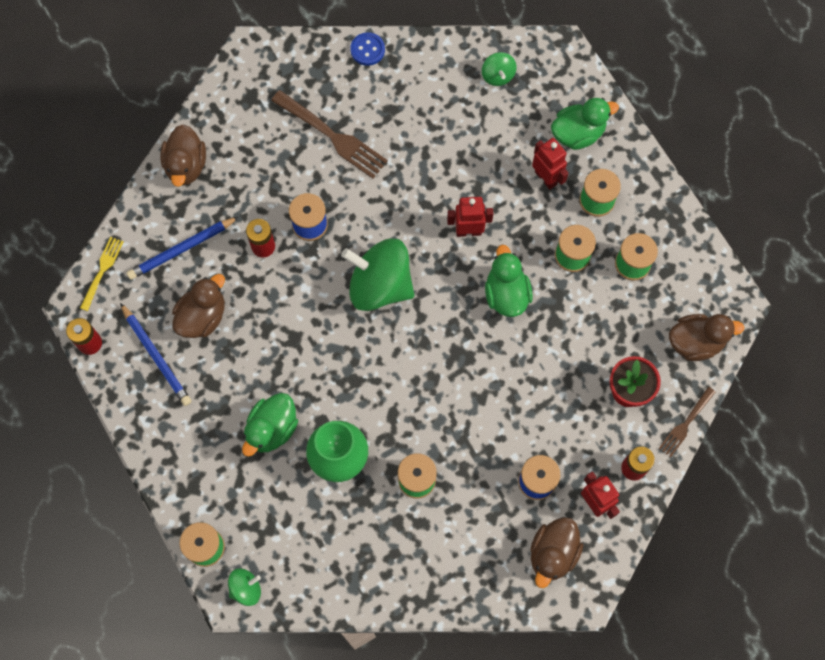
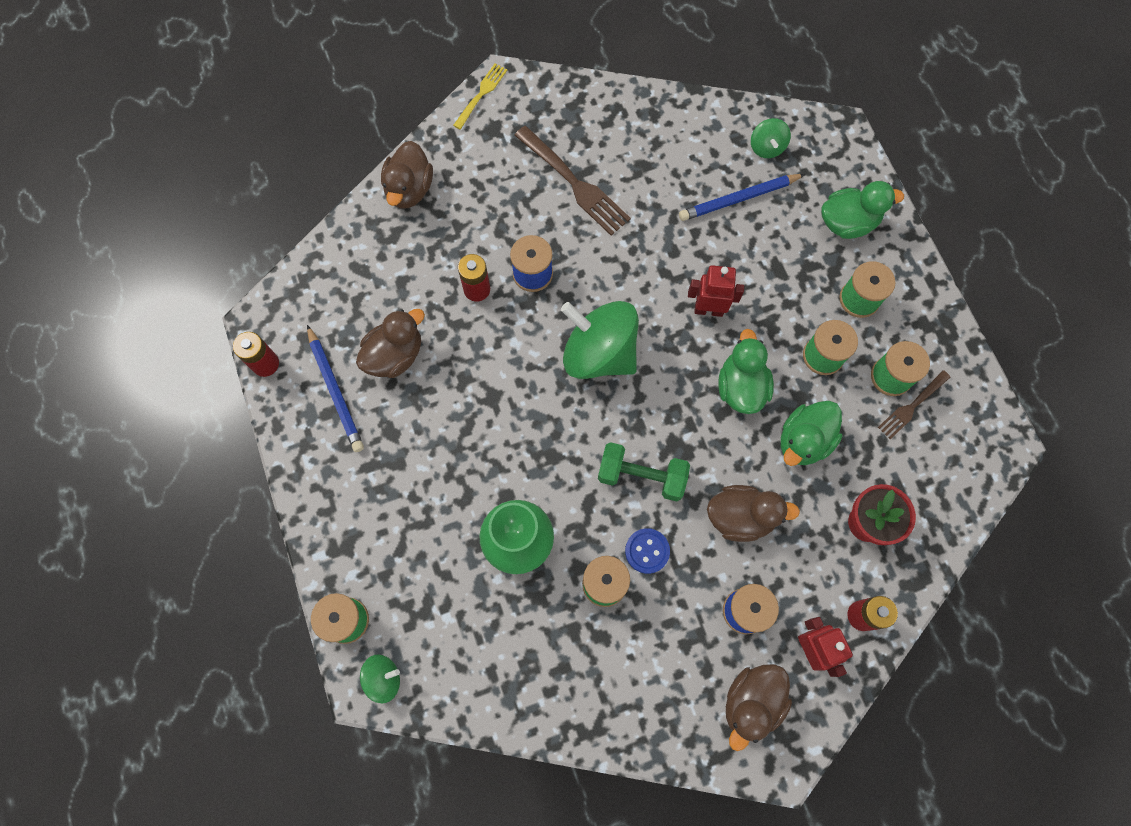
camera: 10 degrees right, 0 degrees up
yellow fork [80,237,123,311] -> yellow fork moved to [453,63,507,130]
blue pencil [127,217,239,280] -> blue pencil moved to [679,174,805,221]
green duck [242,393,298,457] -> green duck moved to [781,401,843,466]
blue button [350,32,385,66] -> blue button moved to [625,528,670,574]
red robot [532,138,568,190] -> none
brown fork [658,387,716,457] -> brown fork moved to [878,370,951,439]
brown duck [669,314,744,361] -> brown duck moved to [707,485,800,542]
none -> green dumbbell [598,442,690,501]

